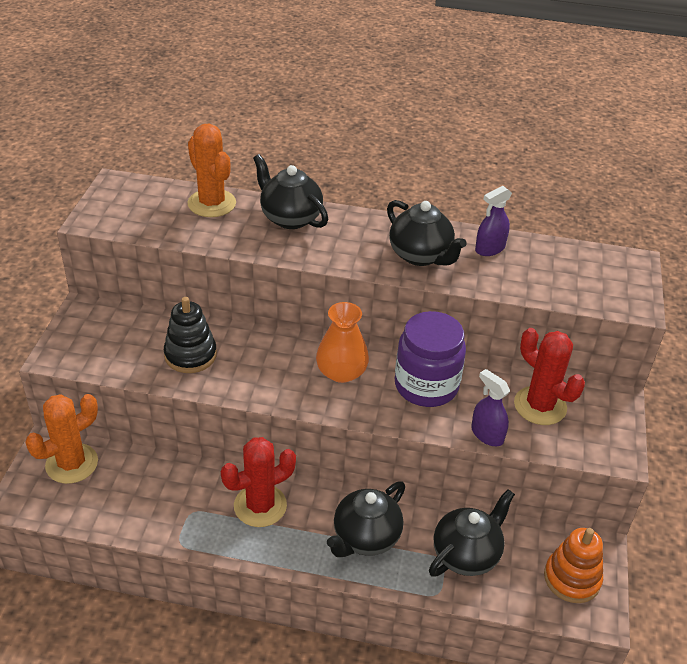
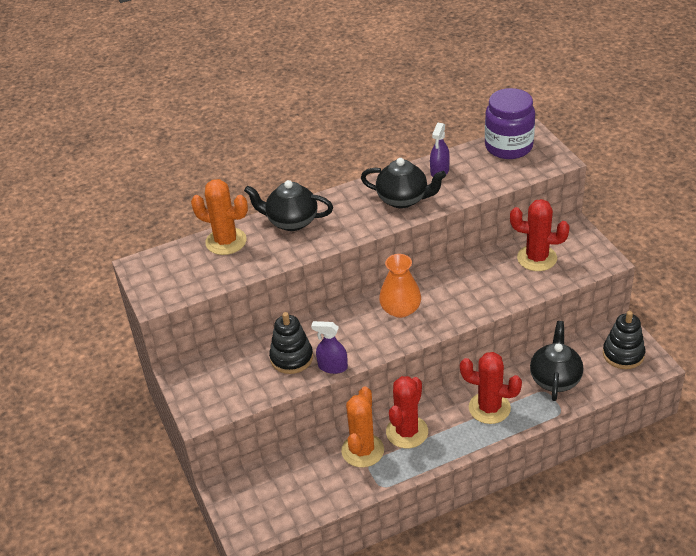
camera: 30 degrees left, 0 degrees up
orange cactus [25,394,98,484] -> orange cactus moved to [341,386,384,468]
black teapot [327,481,405,557] -> red cactus [460,352,522,424]
purple jar [395,311,466,407] -> purple jar moved to [485,88,535,159]
purple spray bottle [471,369,510,446] -> purple spray bottle moved to [311,321,348,374]
orange stacking toy [544,528,603,603] -> black stacking toy [603,311,645,369]

